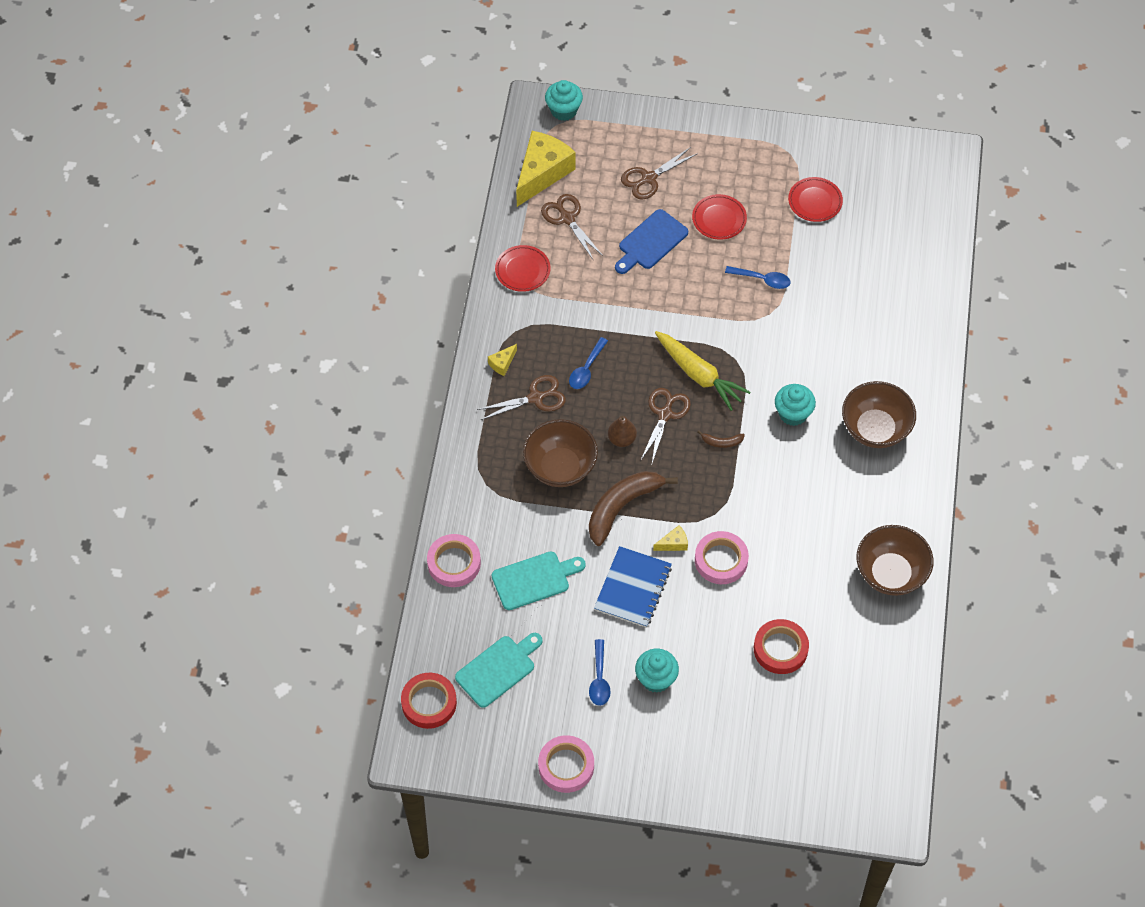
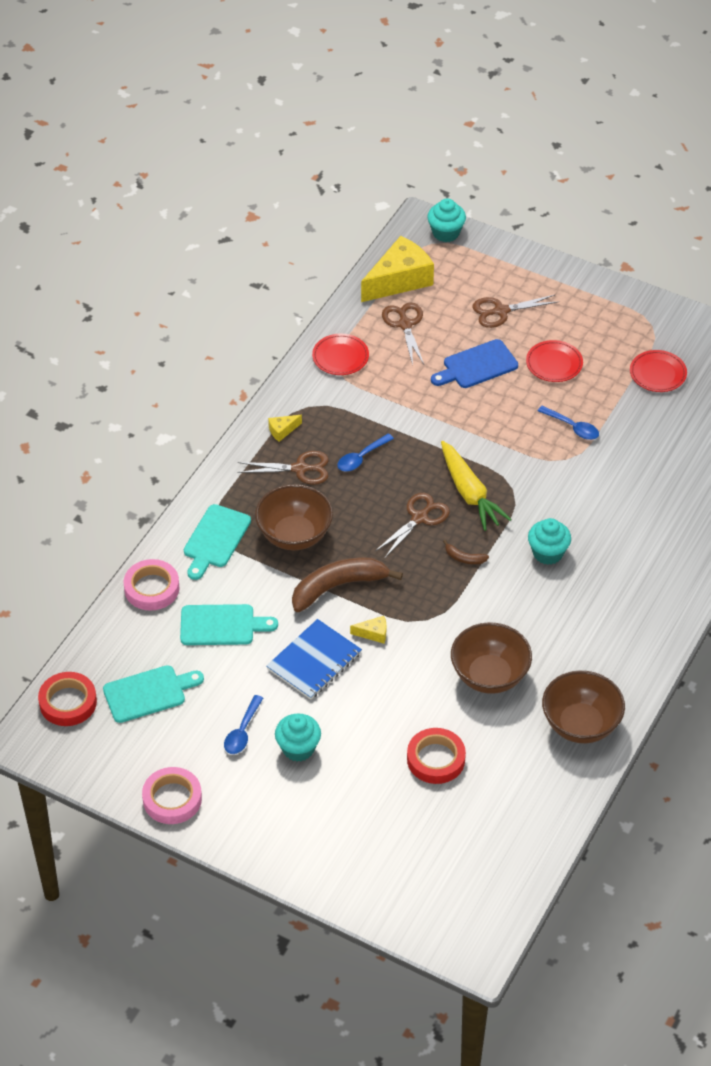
camera: 20 degrees right, 10 degrees down
brown pear [608,416,637,447] -> none
pink tape [695,531,749,584] -> none
brown bowl [842,381,916,448] -> brown bowl moved to [451,622,532,694]
none -> turquoise cutting board [184,504,251,580]

